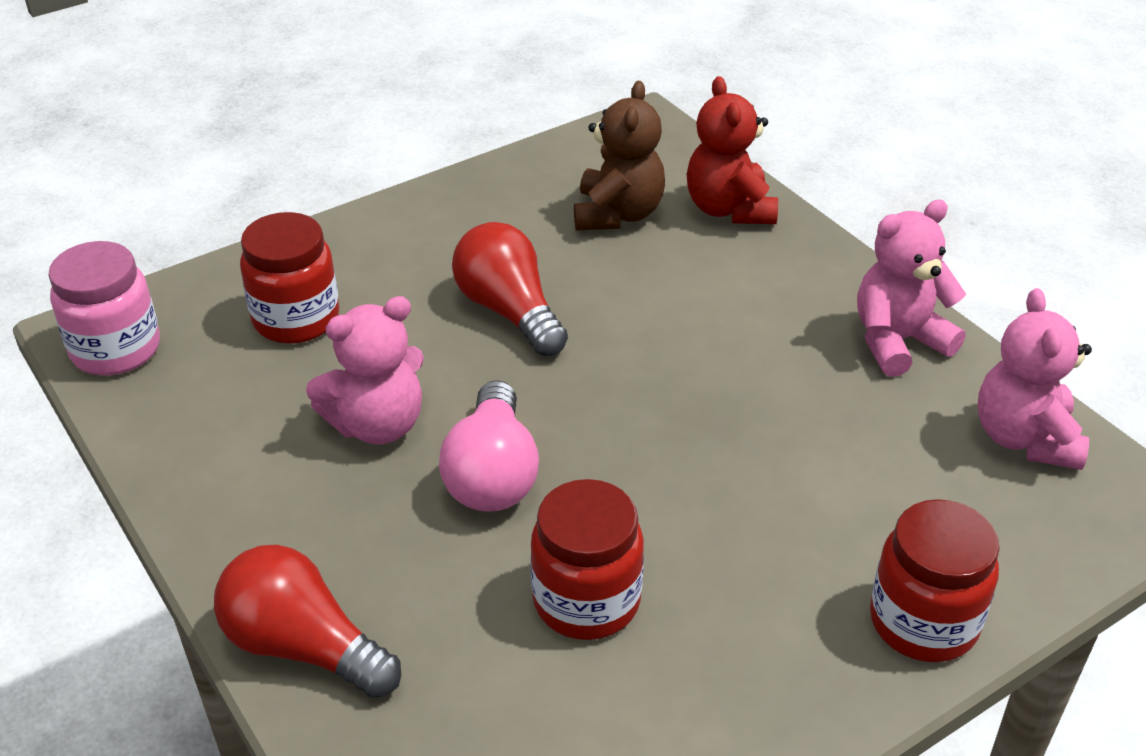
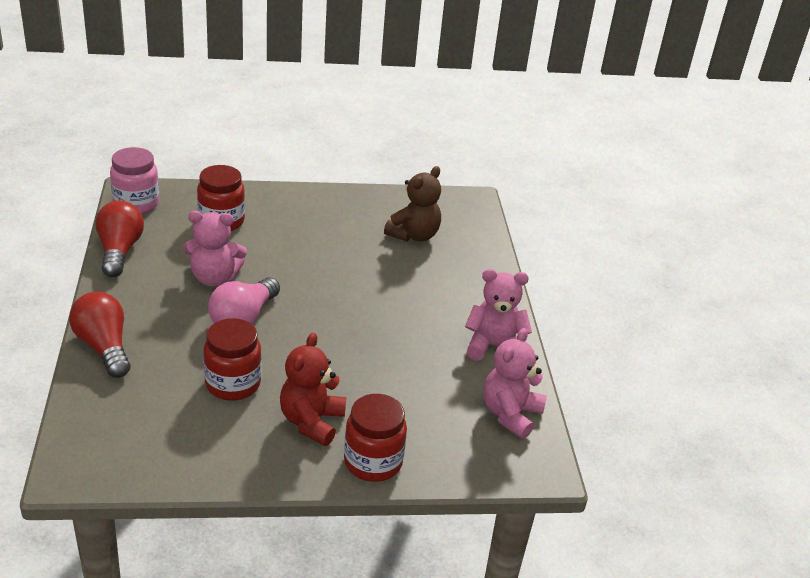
camera: 25 degrees right, 5 degrees down
red light bulb [452,222,568,356] -> red light bulb moved to [95,201,144,277]
red teddy bear [687,76,778,224] -> red teddy bear moved to [280,333,346,446]

